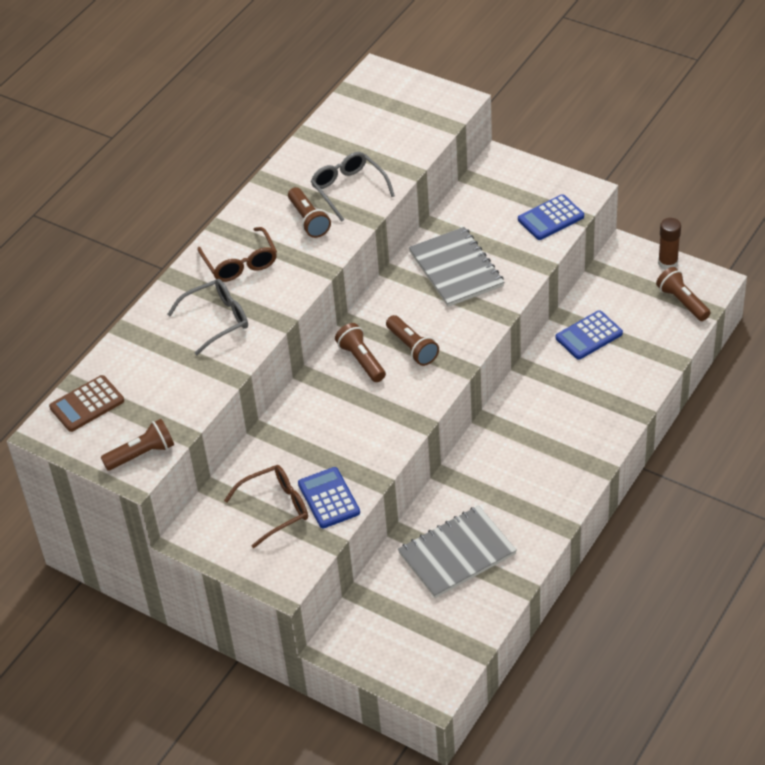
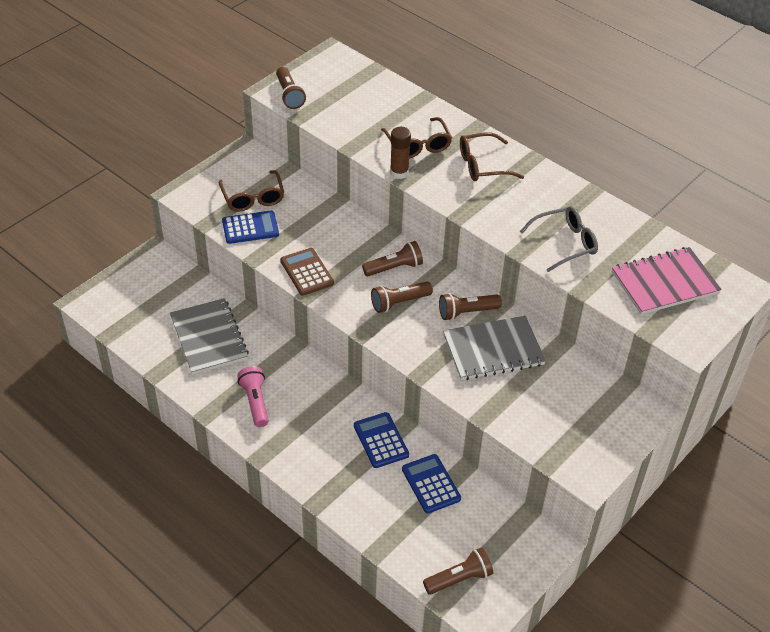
camera: 95 degrees right, 0 degrees up
brown calculator [49,375,124,432] -> brown calculator moved to [280,248,334,296]
grey glasses [167,279,248,356] -> brown glasses [381,117,452,159]
brown flashlight [288,187,331,238] -> brown flashlight moved to [439,293,502,321]
blue calculator [518,194,584,240] -> blue calculator moved to [354,412,409,468]
brown glue stick [658,218,681,270] -> brown glue stick moved to [390,127,411,179]
none -> pink flashlight [237,366,269,427]
none -> pink notebook [612,247,722,315]

